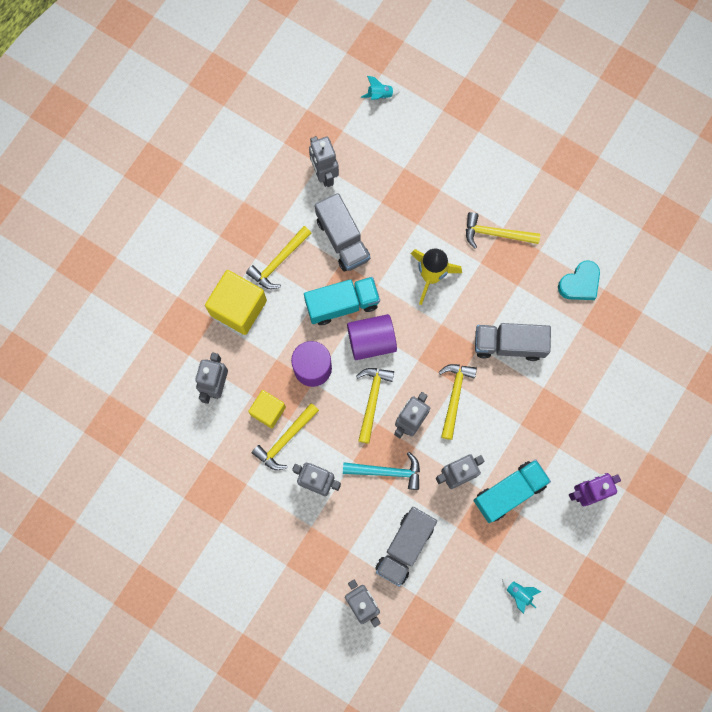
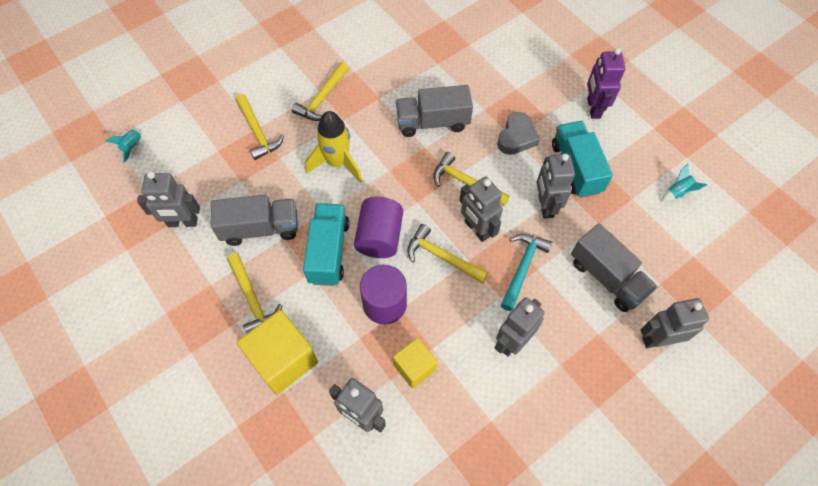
camera: 70 degrees left, 15 degrees down
yellow hammer [252,403,319,470] -> yellow hammer moved to [235,94,284,160]
grey truck [475,323,551,361] -> grey truck turned 60 degrees clockwise [396,85,473,137]
turquoise heart [558,260,600,300] -> none
none -> grey heart [497,112,540,155]

